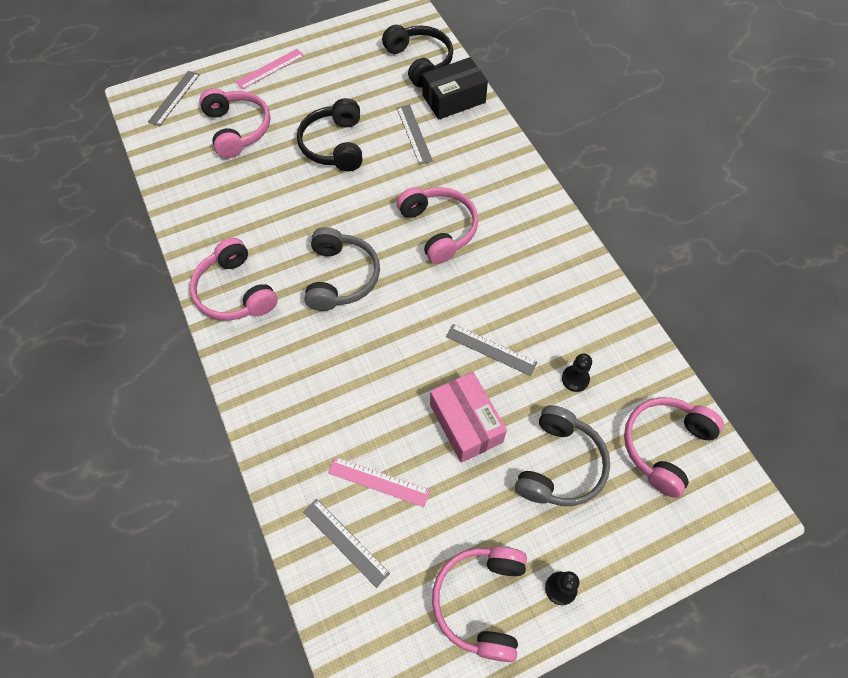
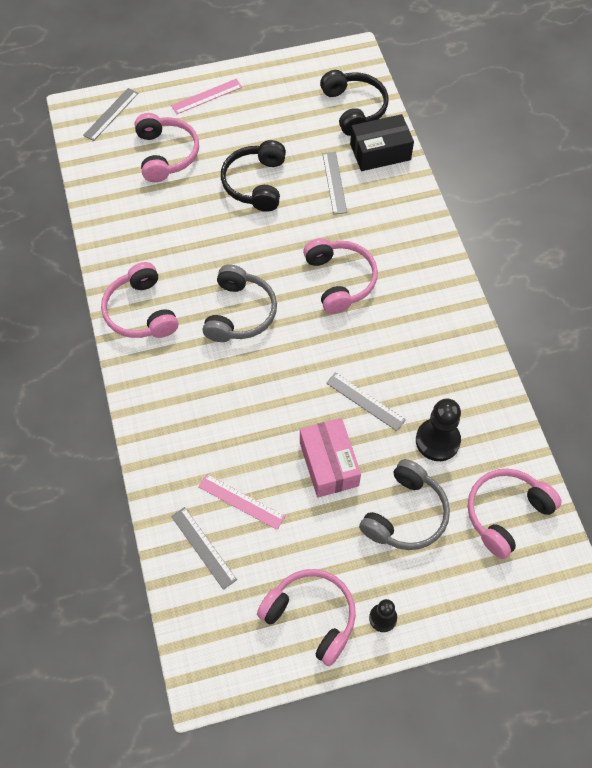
camera: 10 degrees right, 0 degrees up
pink headphones [432,547,527,662] -> pink headphones turned 105 degrees clockwise [257,569,356,666]
black pawn [562,353,592,392] -> black pawn [416,399,461,461], size x1.74

